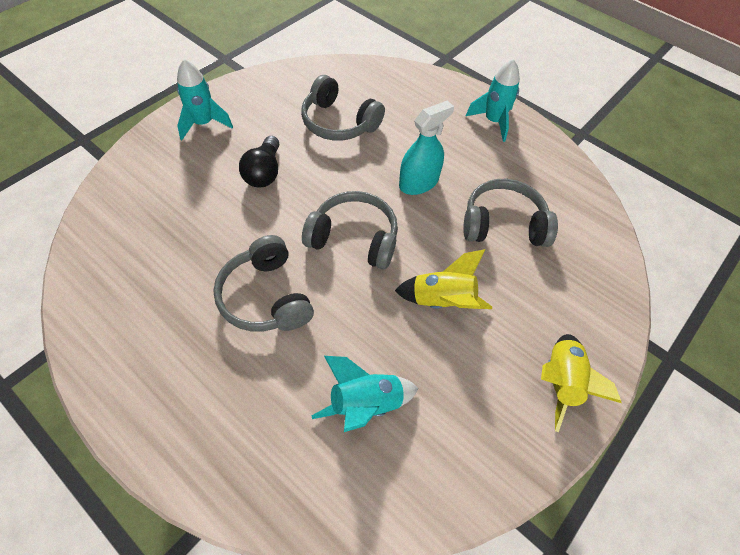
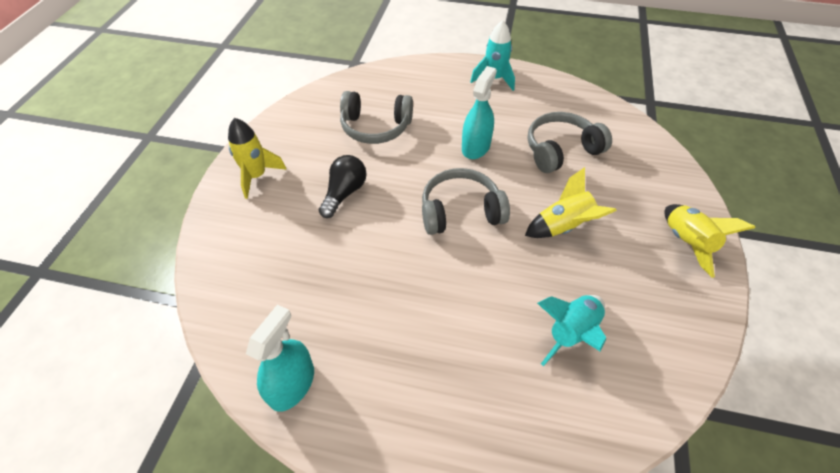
camera: 25 degrees left, 5 degrees down
turquoise rocket [177,59,233,140] -> yellow rocket [228,118,287,199]
grey headphones [213,235,314,332] -> none
black light bulb [239,136,279,187] -> black light bulb turned 135 degrees counterclockwise [319,155,367,218]
none -> turquoise spray bottle [246,305,314,412]

